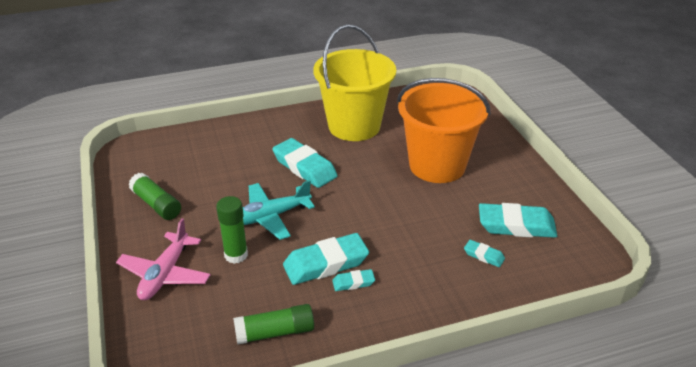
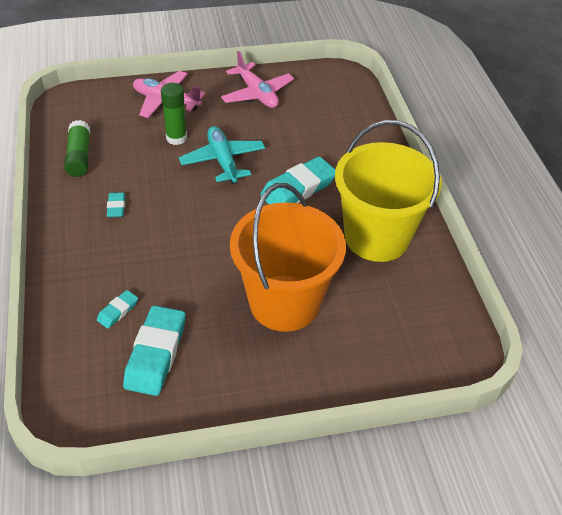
camera: 95 degrees right, 10 degrees up
green glue stick [128,173,181,220] -> pink plane [221,51,294,108]
turquoise eraser [283,233,369,285] -> none

